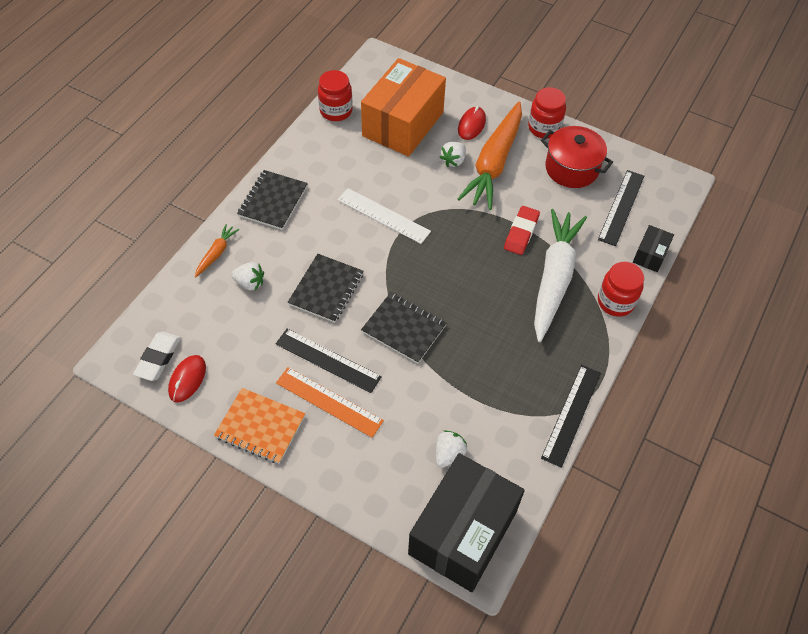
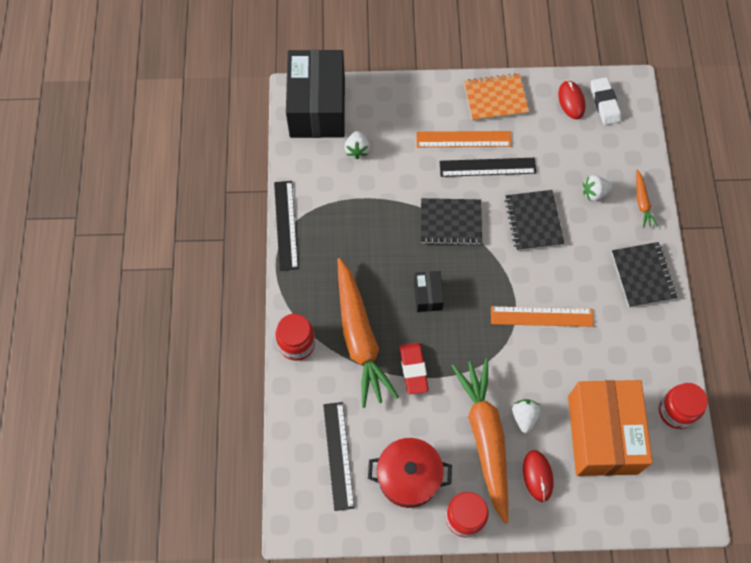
camera: 150 degrees right, 10 degrees up
white ruler [337,188,431,244] -> orange ruler [491,306,594,327]
white carrot [534,209,587,342] -> orange carrot [337,258,399,408]
black box [633,225,674,272] -> black box moved to [414,271,444,312]

